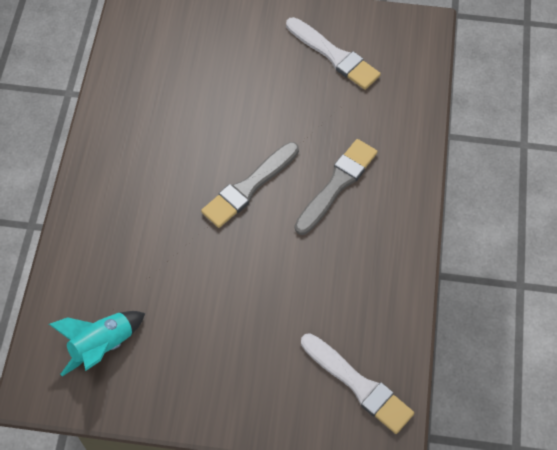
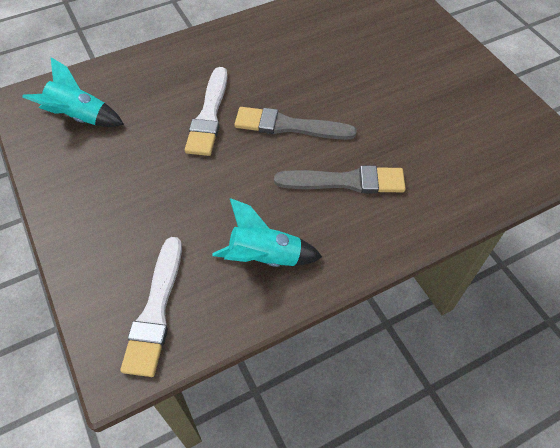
camera: 55 degrees right, 5 degrees down
white brush [286,17,381,90] -> white brush moved to [185,67,227,156]
none -> turquoise rocket [212,198,322,267]

